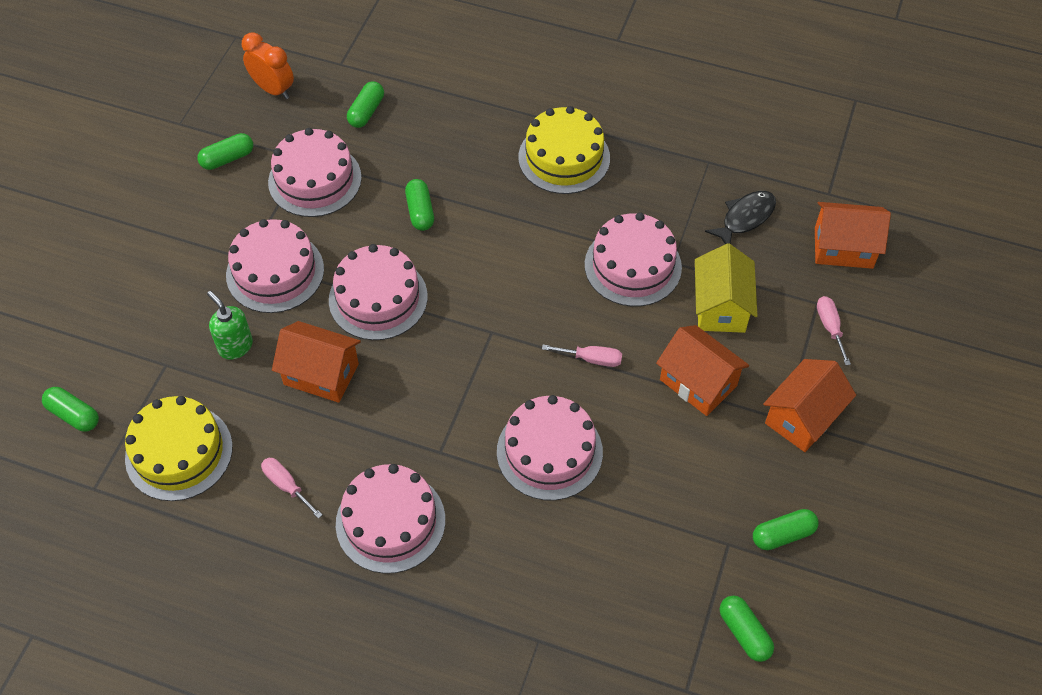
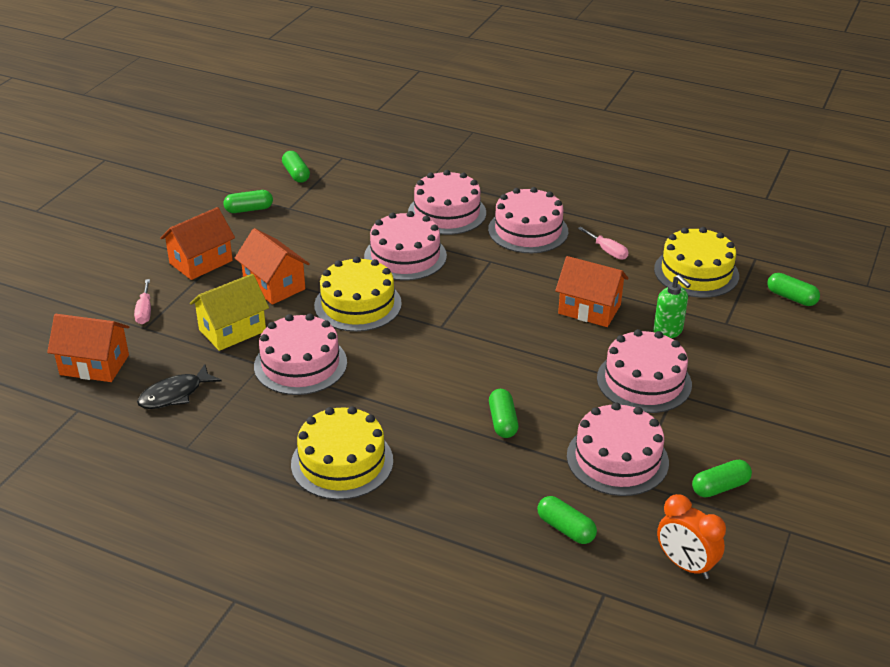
camera: 175 degrees left, 20 degrees down
pink cake [329,244,428,340] -> pink cake moved to [408,170,486,235]
green capsule [347,81,384,128] -> green capsule turned 75 degrees counterclockwise [537,496,597,544]
pink screwdriver [542,345,622,367] -> yellow cake [314,256,402,332]
yellow house [695,243,758,333] -> yellow house turned 45 degrees clockwise [190,274,269,351]

